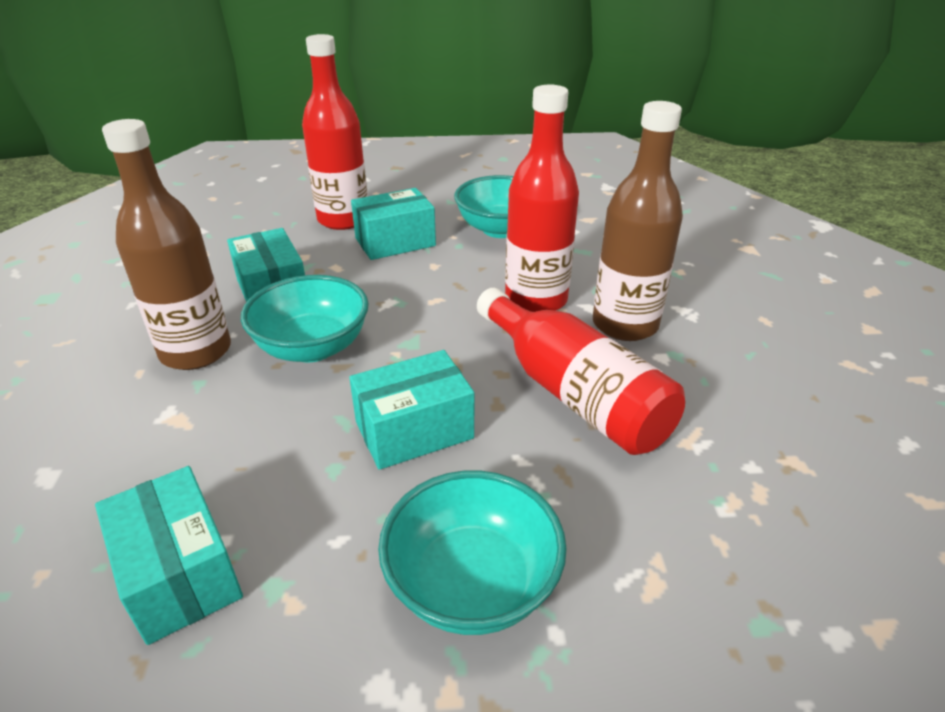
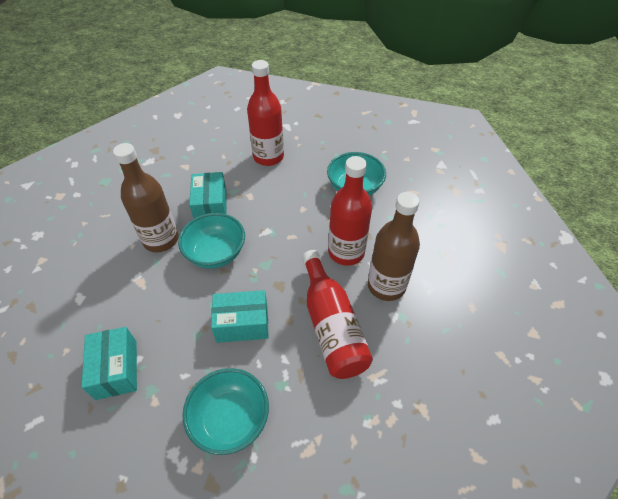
camera: 20 degrees right, 15 degrees up
turquoise box [351,188,436,260] -> none

